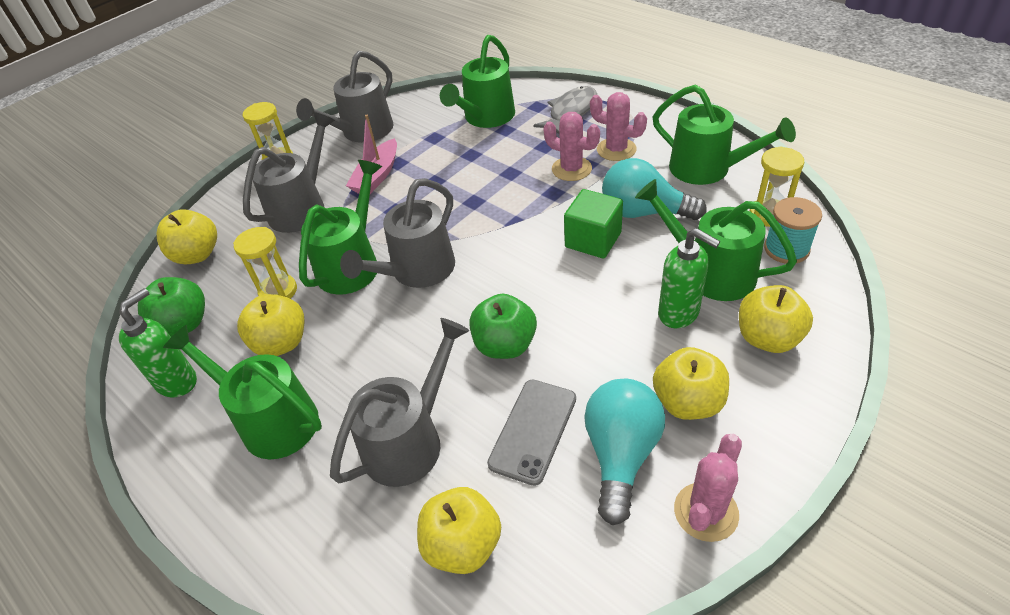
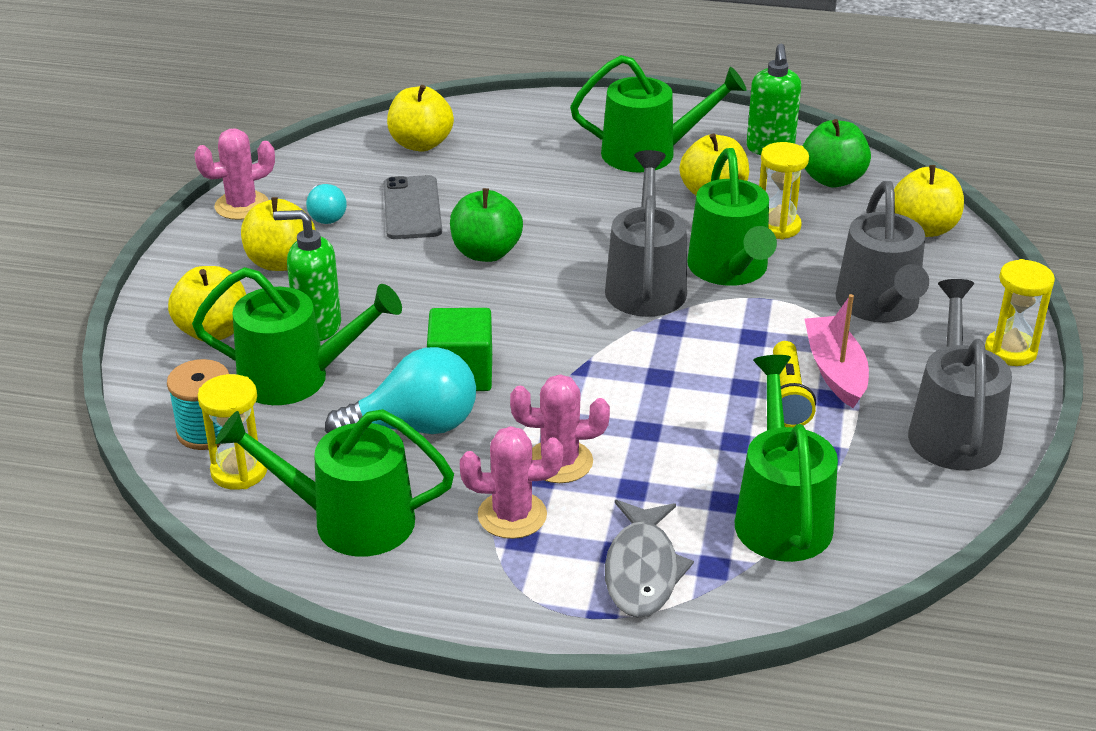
camera: 145 degrees right, 10 degrees down
grey watering can [330,318,469,487] -> none
turquoise light bulb [584,379,665,525] -> turquoise light bulb [306,184,347,224], size x0.55
pink cactus [674,434,742,542] -> pink cactus turned 60 degrees clockwise [194,128,275,220]
none -> yellow flashlight [773,341,816,427]

